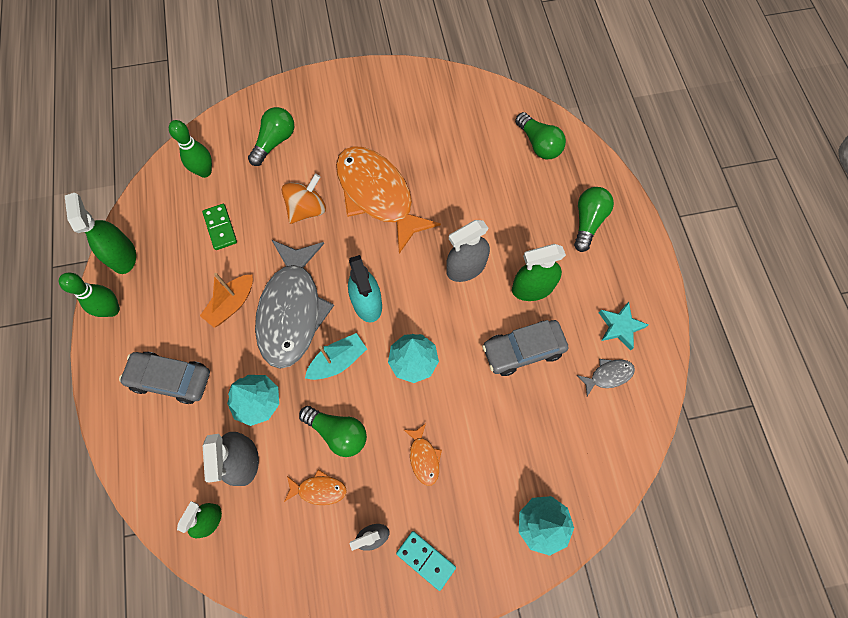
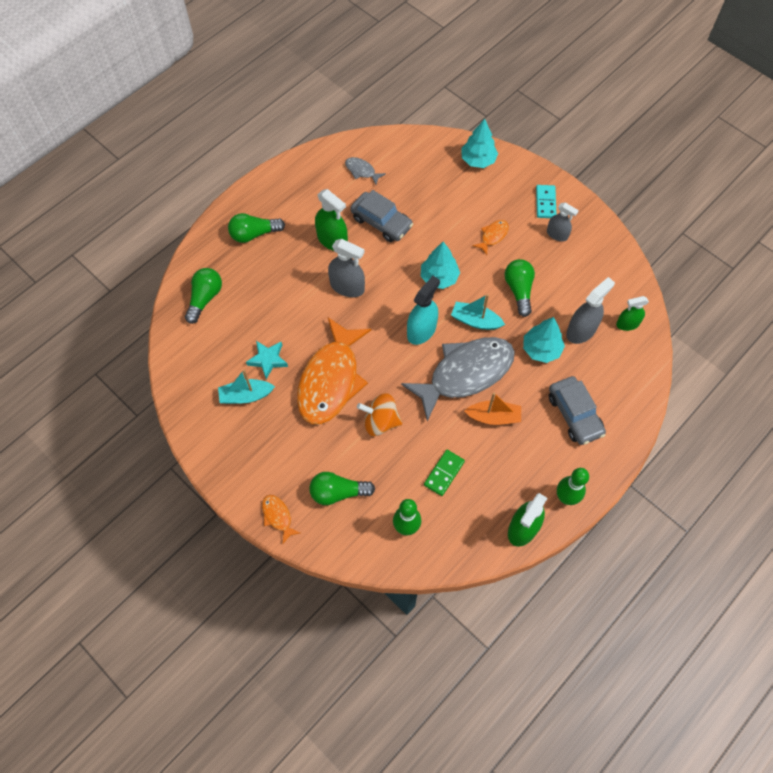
camera: 125 degrees left, 5 degrees down
orange fish [284,469,347,505] -> orange fish moved to [262,495,300,543]
turquoise star [599,302,649,351] -> turquoise star moved to [246,341,288,379]
none -> turquoise boat [218,370,275,404]

